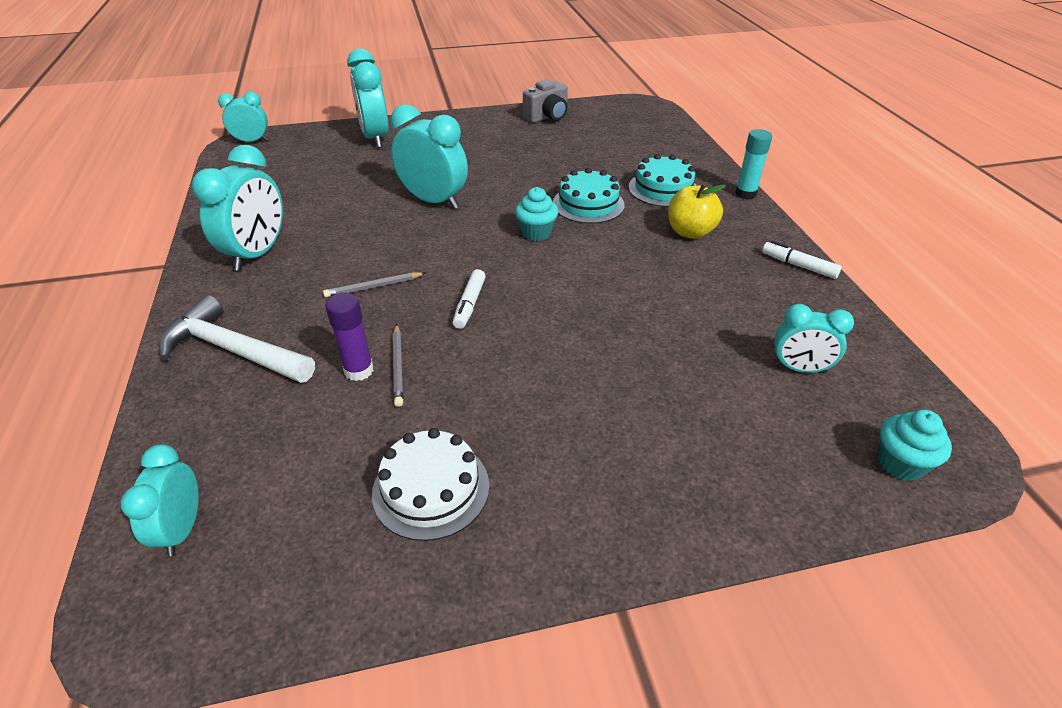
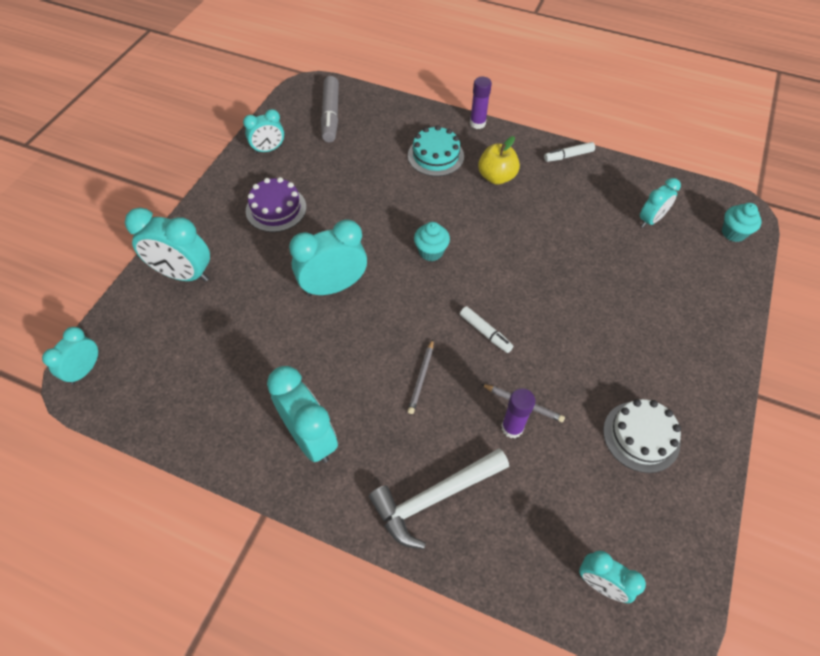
camera: 55 degrees left, 15 degrees up
grey camera [523,79,568,123] -> turquoise clock [243,109,284,154]
turquoise cake [553,168,625,224] -> none
turquoise glue stick [735,129,772,199] -> purple glue stick [470,77,492,129]
none -> purple cake [246,177,306,232]
none -> grey marker [321,76,339,142]

